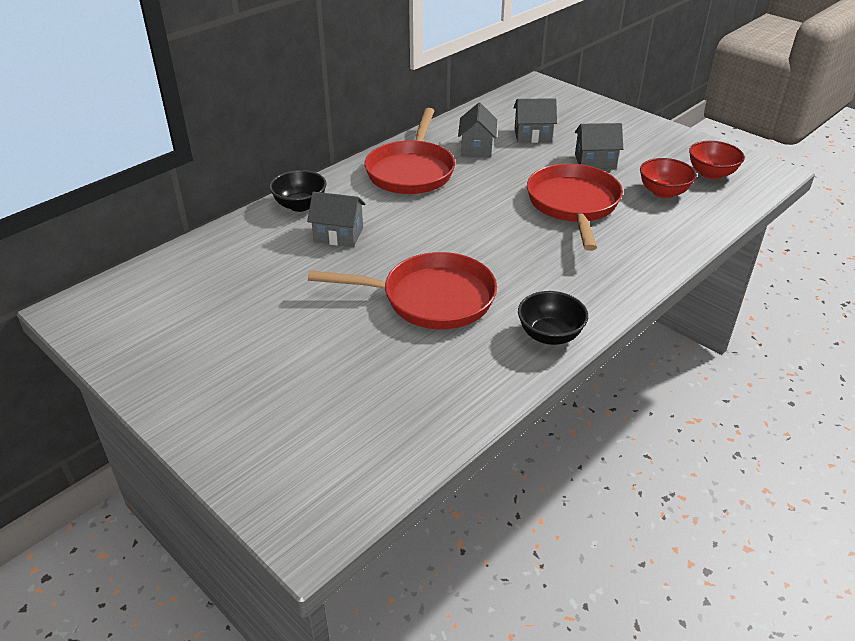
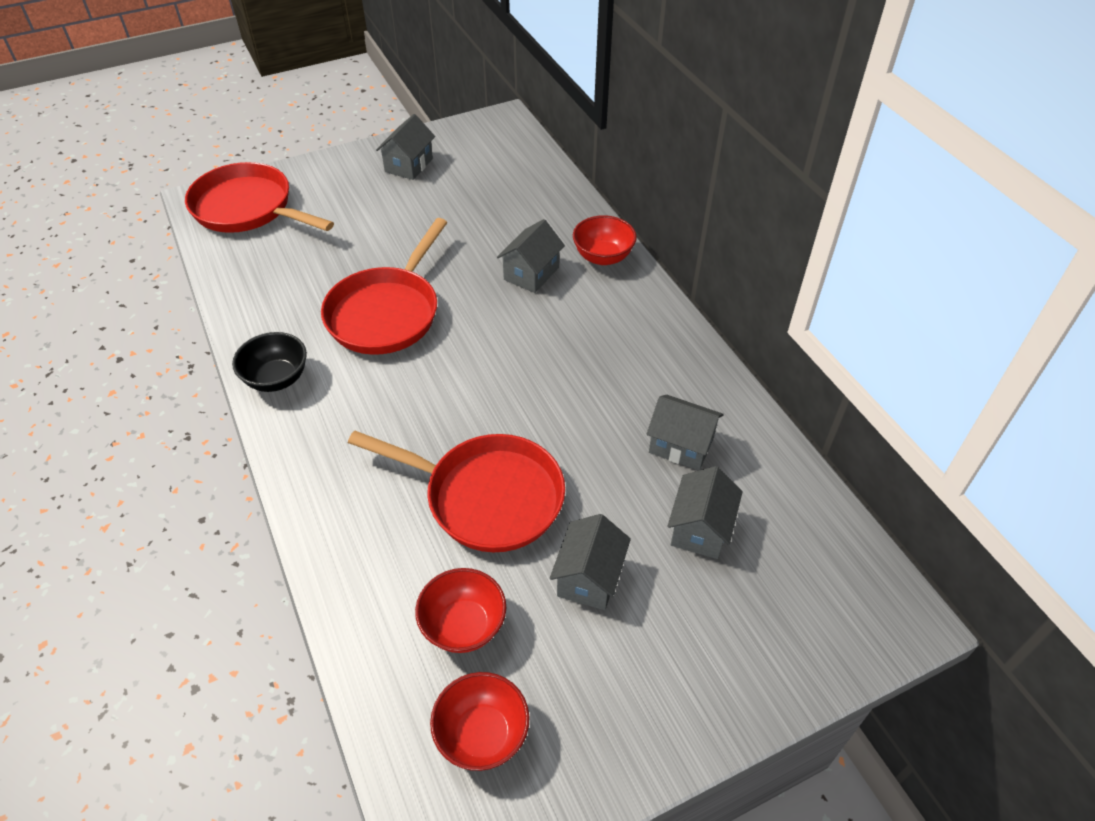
camera: 110 degrees right, 10 degrees up
black bowl [269,170,327,212] -> red bowl [573,215,637,265]
red pan [365,108,455,194] -> red pan moved to [185,162,334,233]
none -> grey house [376,114,435,180]

